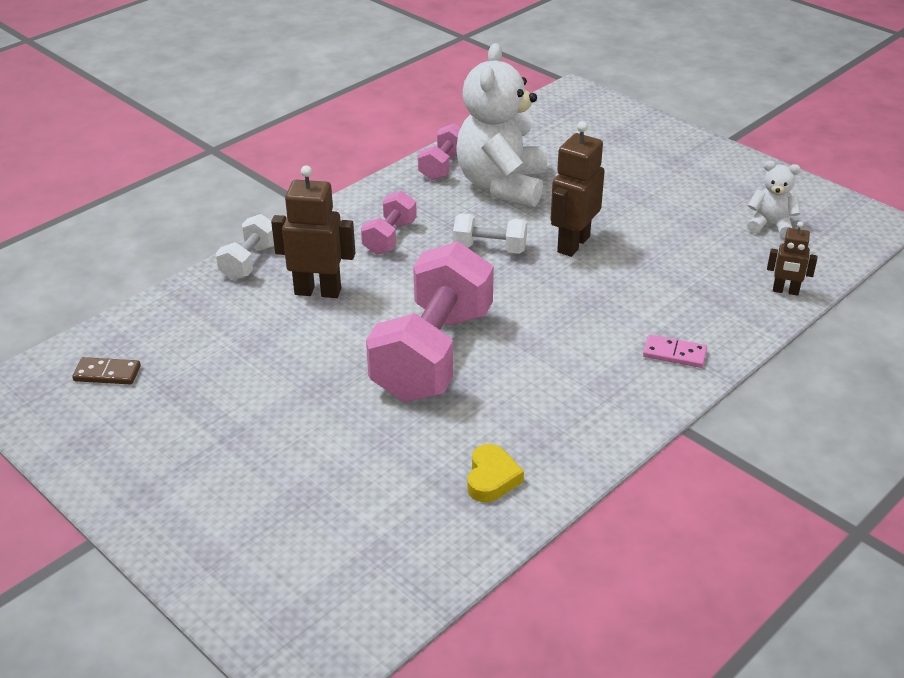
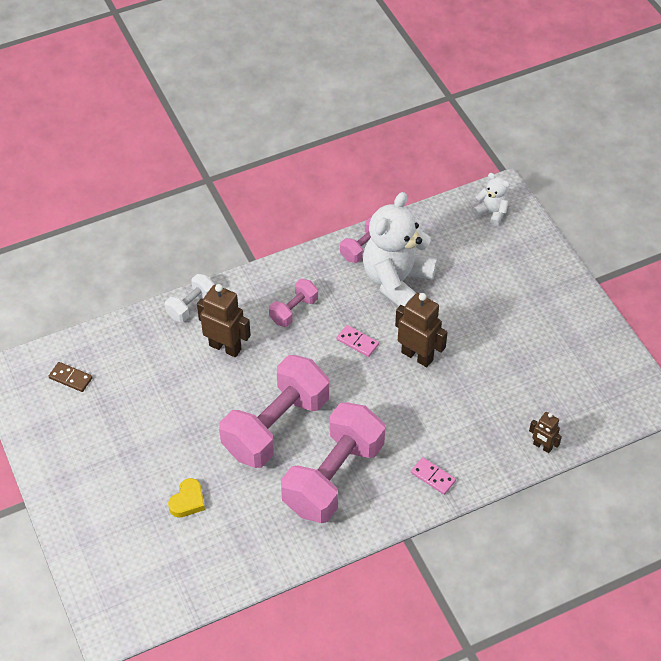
camera: 20 degrees right, 15 degrees up
white dumbbell [453,213,527,254] -> pink domino [337,325,379,357]
yellow heart [467,444,524,502] -> yellow heart moved to [168,478,205,518]
brown robot [550,121,605,257] -> brown robot turned 75 degrees clockwise [395,293,448,367]
white teddy bear [747,161,801,238] -> white teddy bear moved to [473,173,510,226]
none -> pink dumbbell [281,402,385,523]

